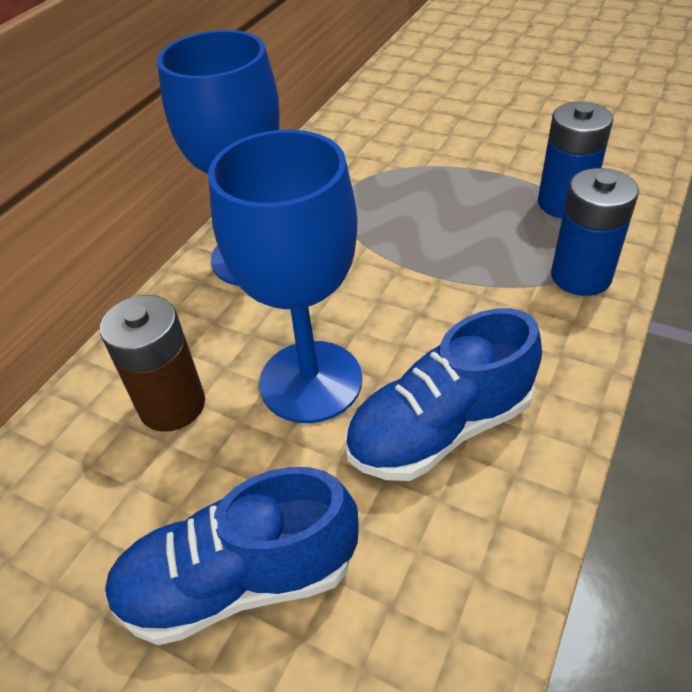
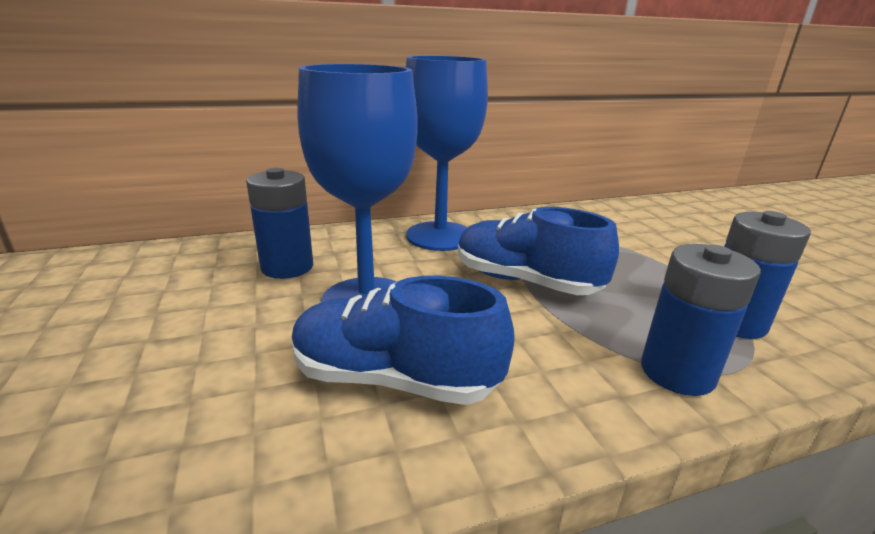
camera: 40 degrees right, 20 degrees down
brown battery [100,295,205,432] -> blue battery [246,168,313,279]
blue shoe [104,467,359,645] -> blue shoe moved to [458,207,619,295]

